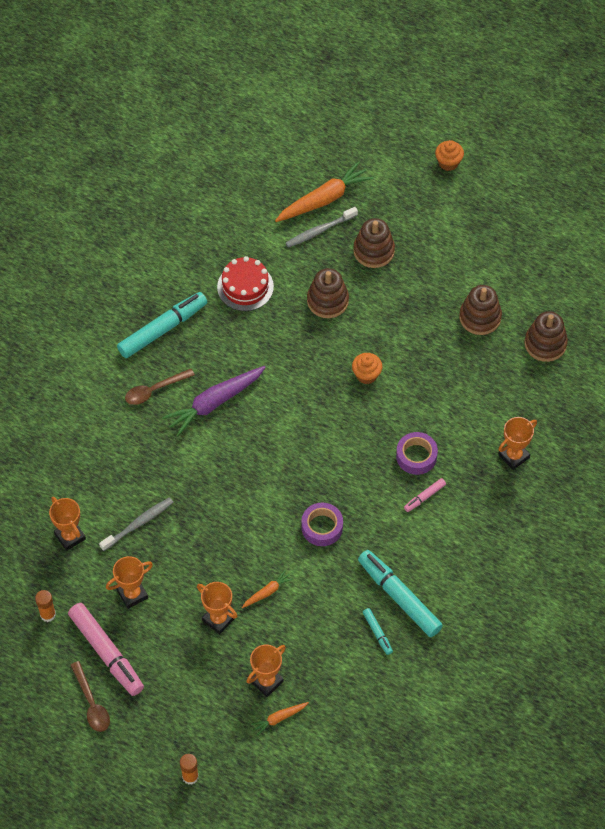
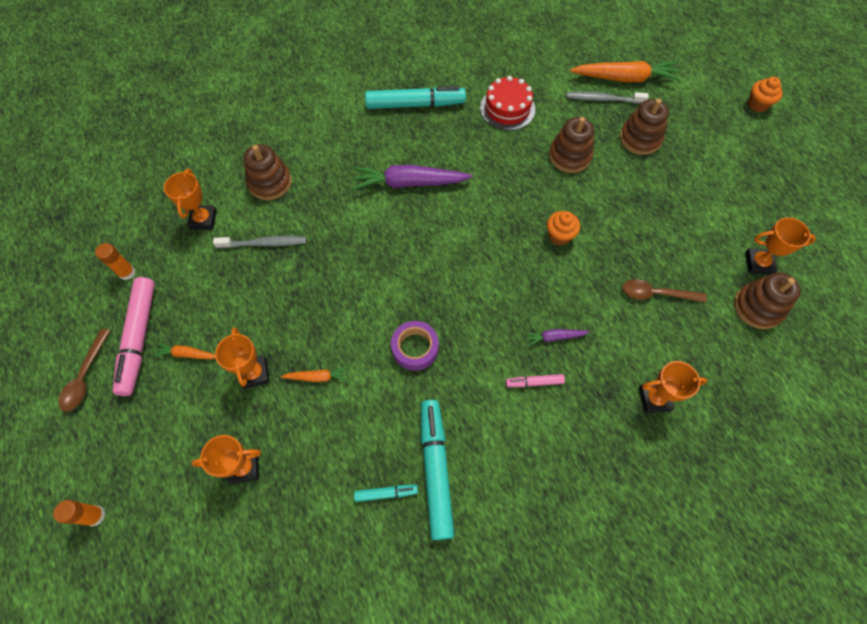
camera: 35 degrees right, 5 degrees up
orange trophy [106,556,153,609] -> orange trophy moved to [745,217,816,275]
brown spoon [125,368,195,405] -> brown spoon moved to [622,279,707,302]
orange carrot [251,702,309,736] -> orange carrot moved to [152,342,216,359]
turquoise marker [363,608,393,655] -> turquoise marker turned 105 degrees counterclockwise [354,485,418,502]
purple tape [396,432,438,475] -> purple carrot [524,329,590,347]
brown stacking toy [459,285,502,335] -> brown stacking toy moved to [244,144,292,200]

